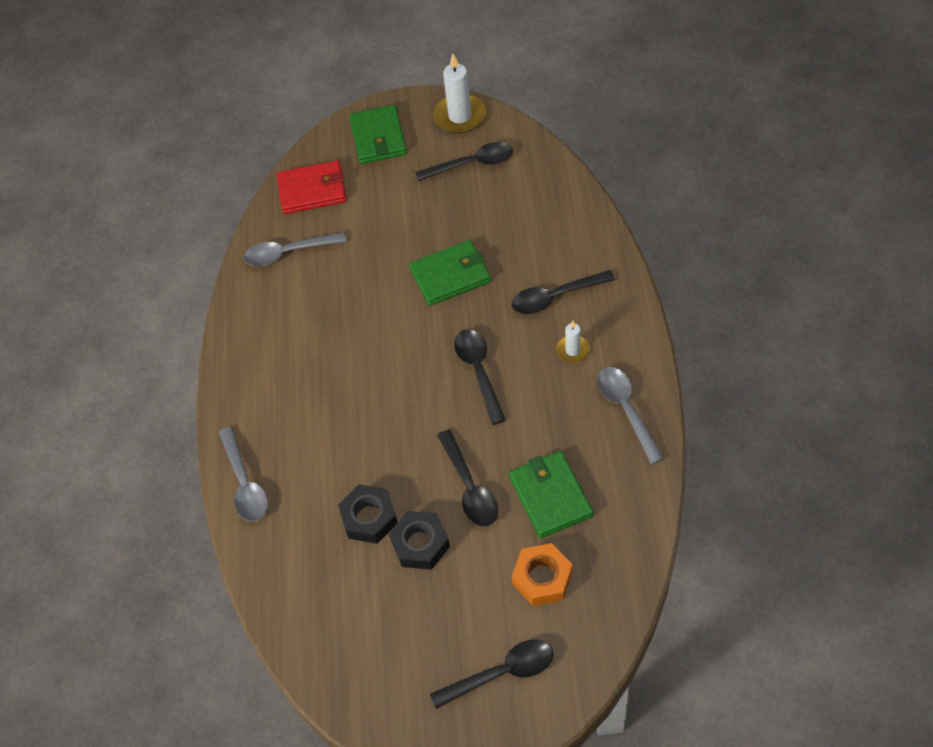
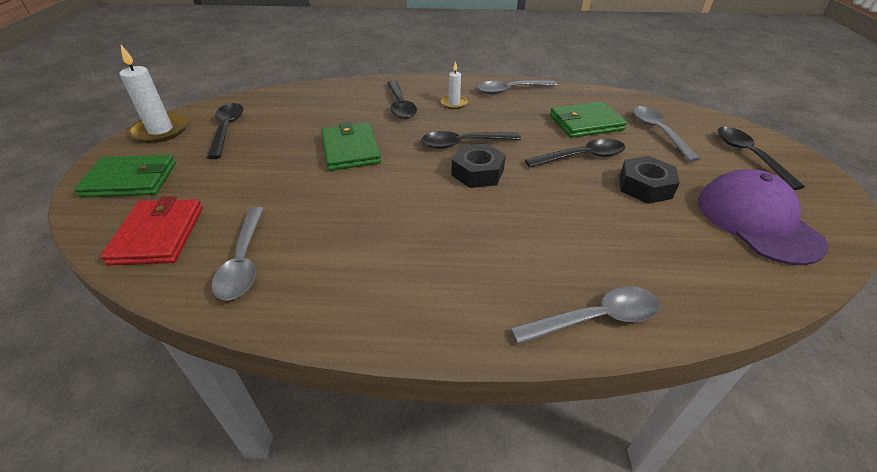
camera: 90 degrees left, 15 degrees down
black nut [338,484,398,544] -> black nut moved to [451,143,506,188]
orange nut [512,543,573,606] -> grey spoon [633,106,700,162]
none -> purple cap [698,169,828,265]

